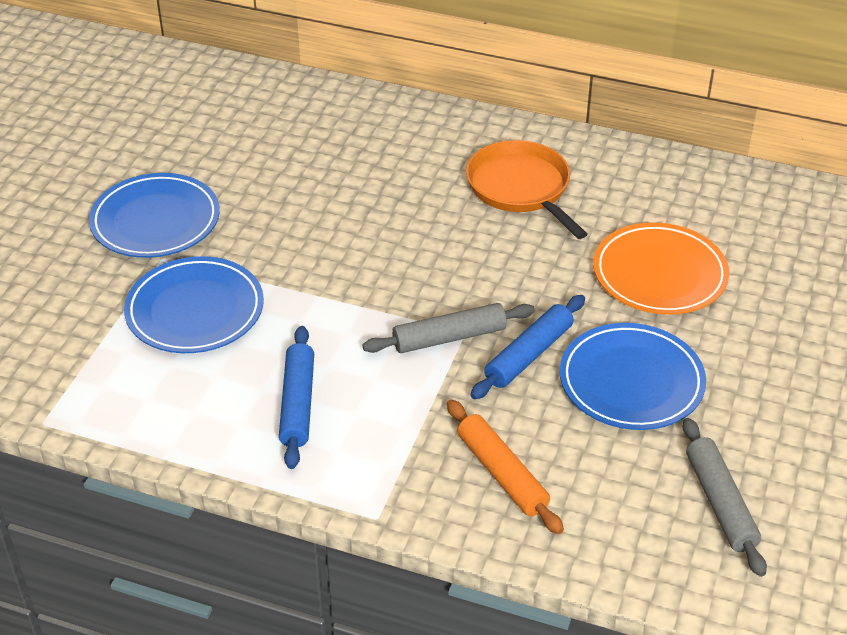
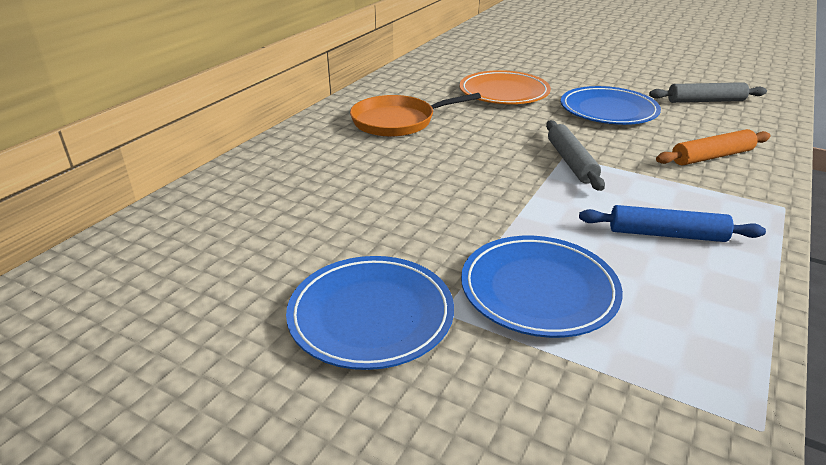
camera: 80 degrees left, 10 degrees down
blue rolling pin [470,295,585,399] -> none

